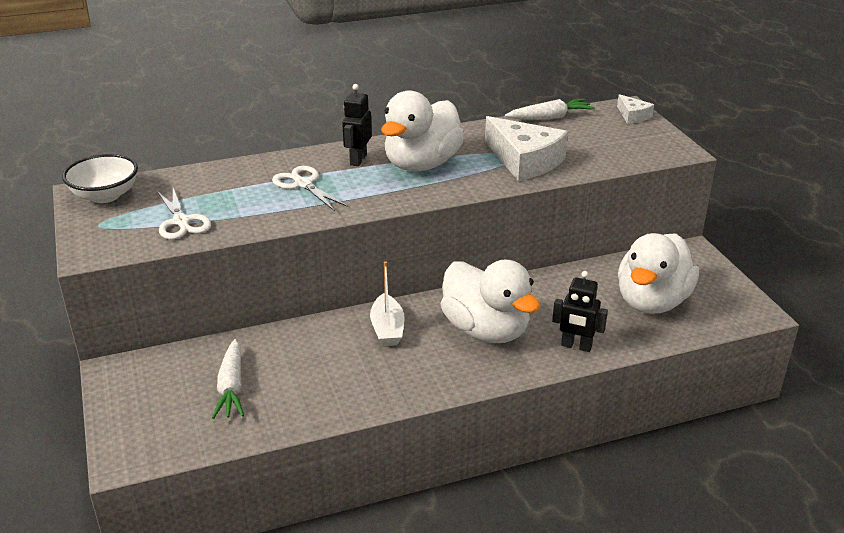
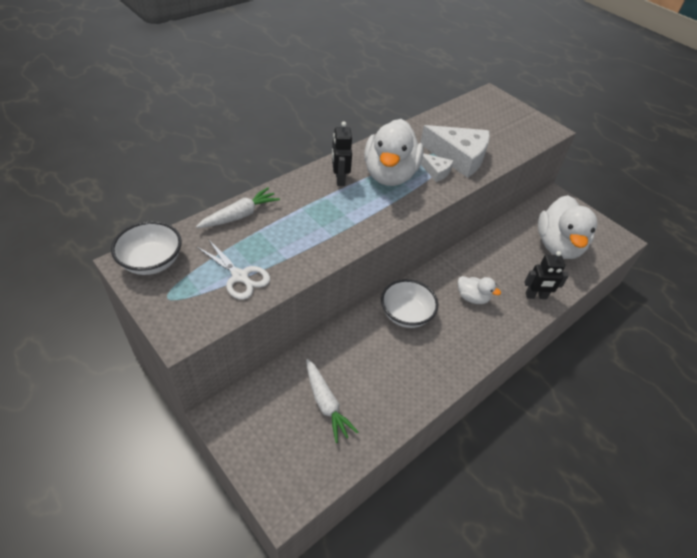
camera: 25 degrees left, 15 degrees up
white scissors [272,166,348,211] -> none
white boat [370,261,405,346] -> white bowl [381,279,438,328]
white duck [441,260,540,343] -> white duck [458,276,501,304], size x0.48
white carrot [505,99,595,120] -> white carrot moved to [196,187,280,228]
white cheese [617,94,654,124] -> white cheese moved to [421,153,454,182]

